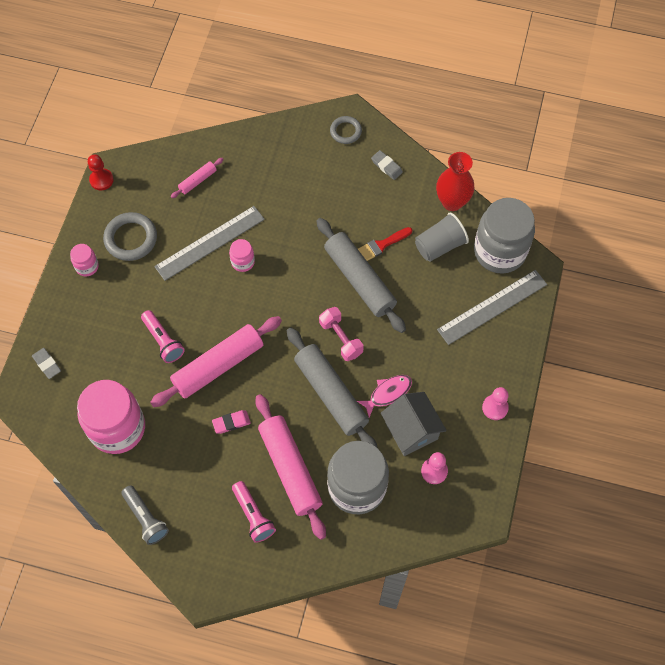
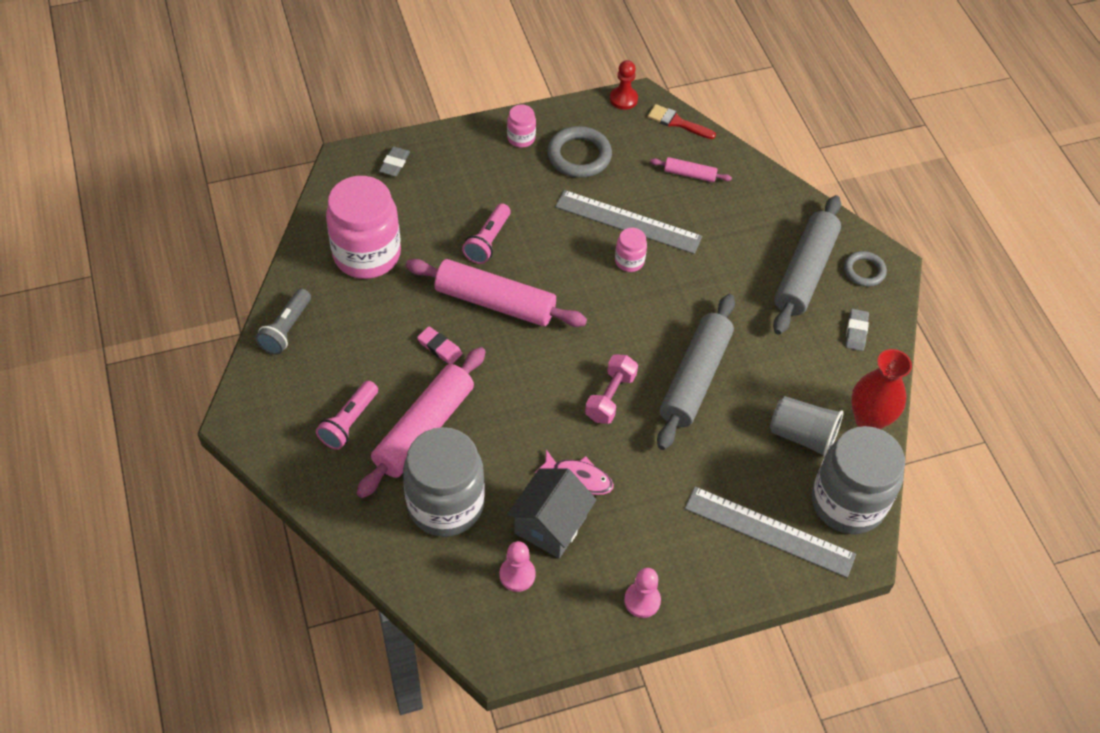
camera: 55 degrees right, 10 degrees down
grey rolling pin [287,328,377,447] -> grey rolling pin moved to [773,195,841,335]
red brush [358,227,412,261] -> red brush moved to [648,104,716,139]

